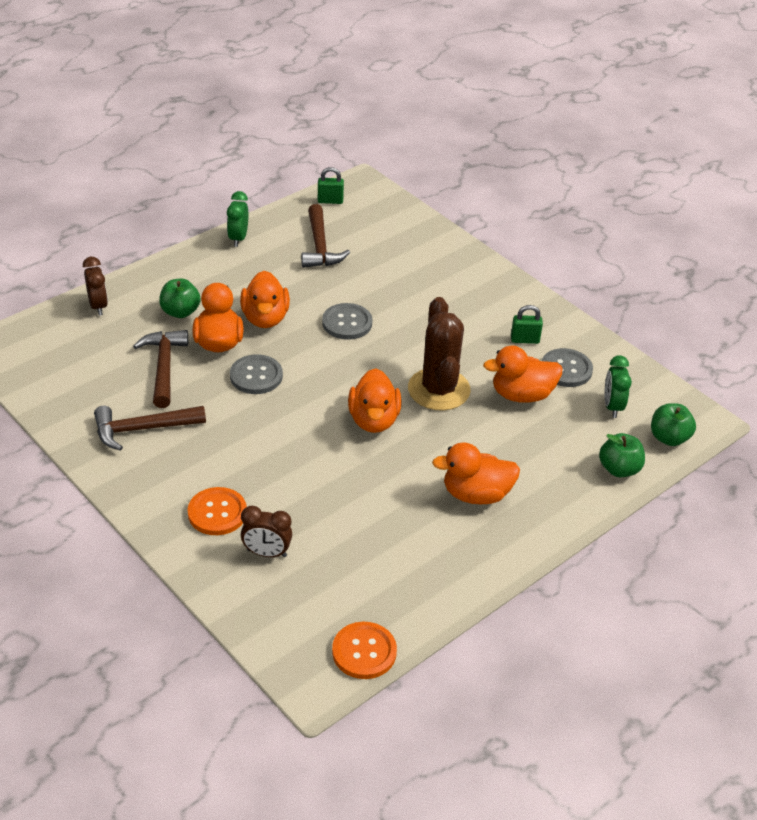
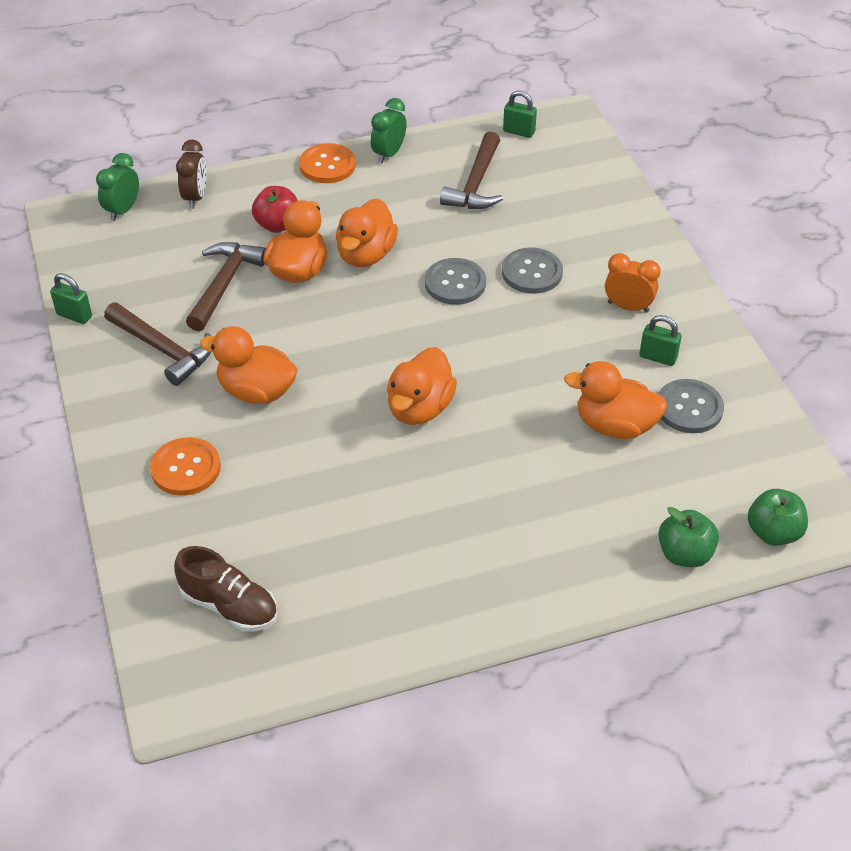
camera: 25 degrees right, 5 degrees up
brown hammer [94,406,206,451] -> brown hammer turned 150 degrees counterclockwise [104,302,211,386]
green apple [159,278,200,318] -> red apple [252,186,298,233]
grey button [230,354,283,394] -> grey button moved to [502,247,563,294]
brown clock [241,506,292,557] -> none
orange button [332,622,397,679] -> orange button moved to [299,143,356,183]
brown cactus [408,297,471,411] -> none
orange duck [432,442,520,504] -> orange duck moved to [200,326,298,404]
green clock [605,355,632,418] -> green clock moved to [96,153,139,221]
none -> green padlock [50,273,92,324]
none -> brown shoe [174,546,277,632]
none -> orange clock [605,253,661,313]

